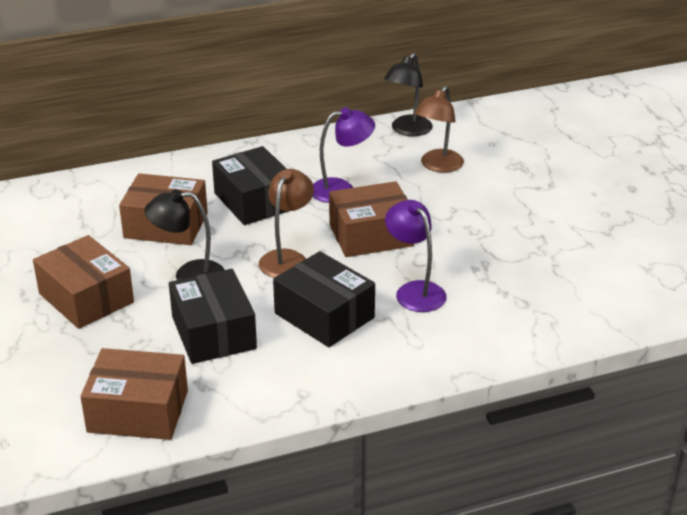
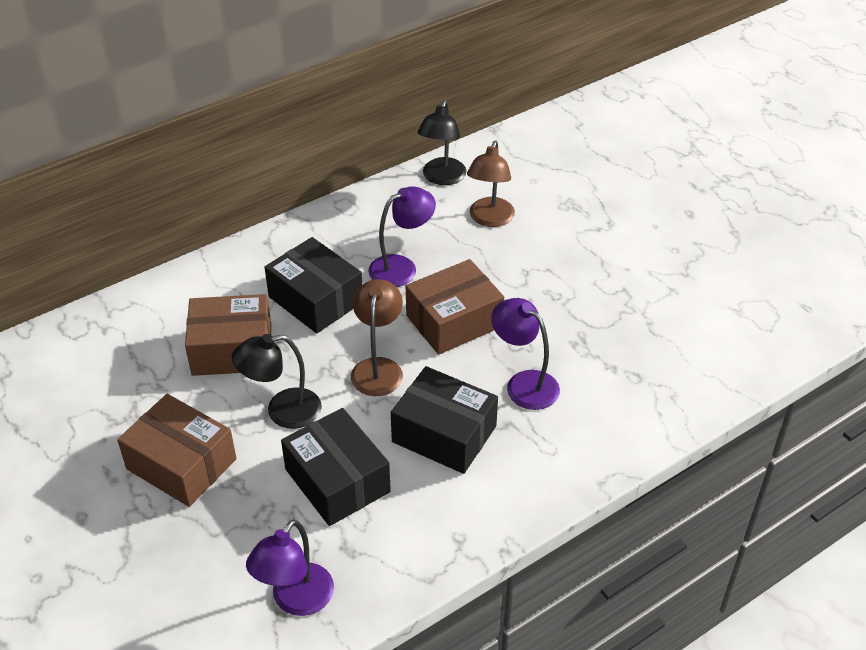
camera: 15 degrees left, 10 degrees up
brown box [80,348,188,440] -> purple lamp [246,519,334,616]

